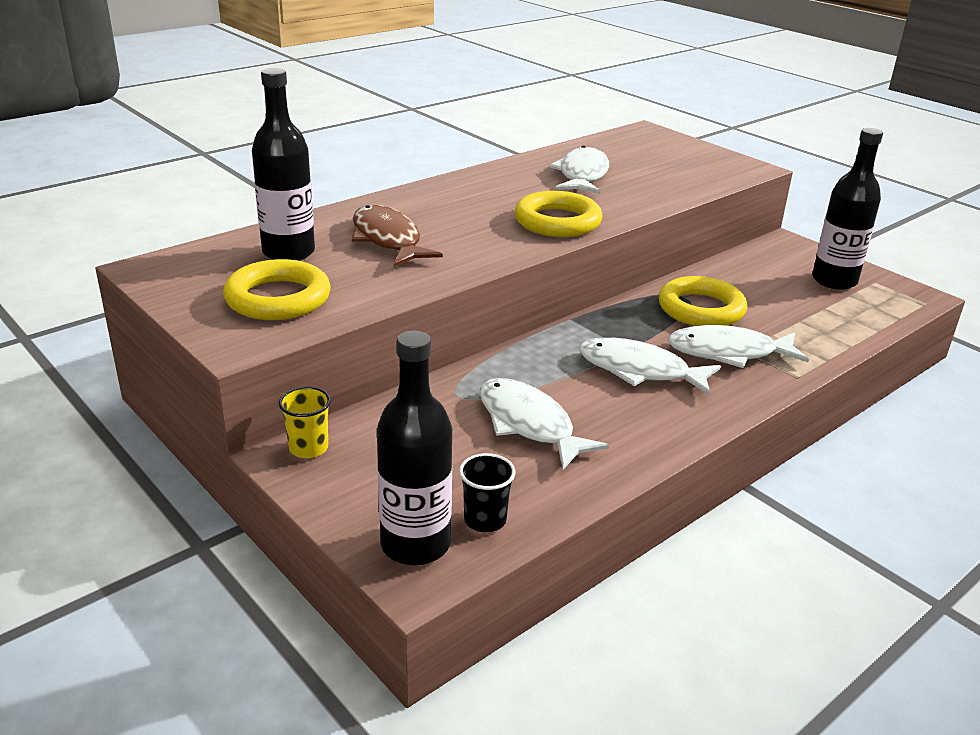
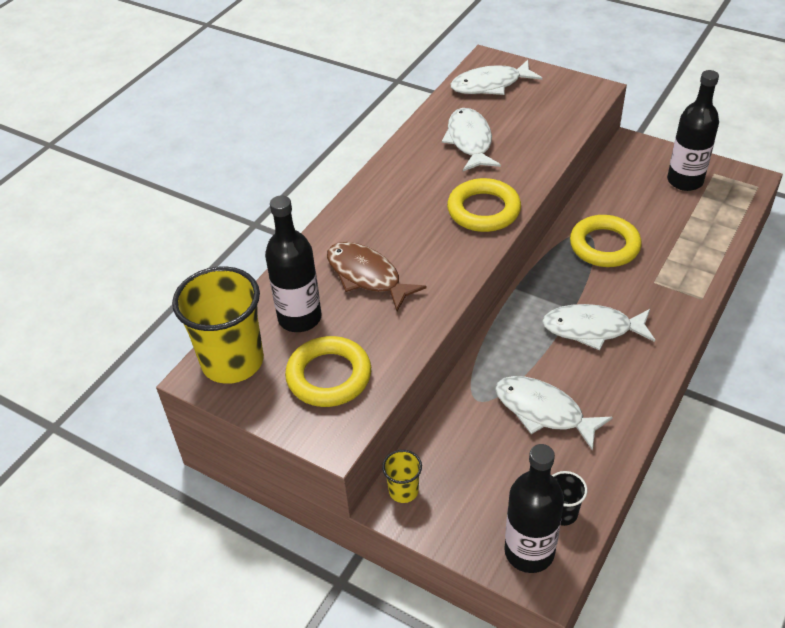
camera: 15 degrees left, 15 degrees up
white fish [668,325,809,368] -> white fish moved to [450,60,542,95]
none -> yellow cup [172,266,264,384]

